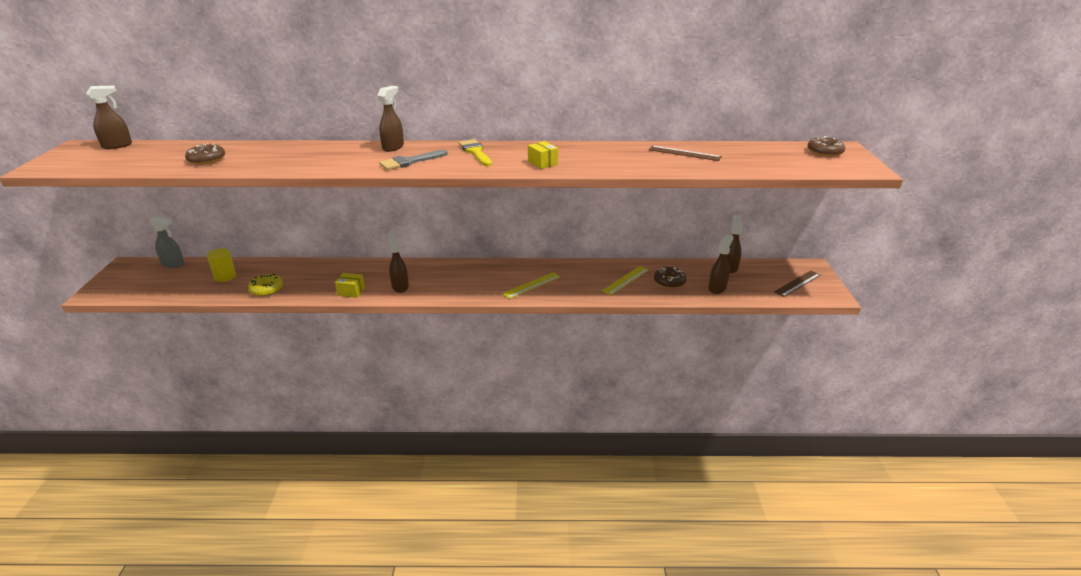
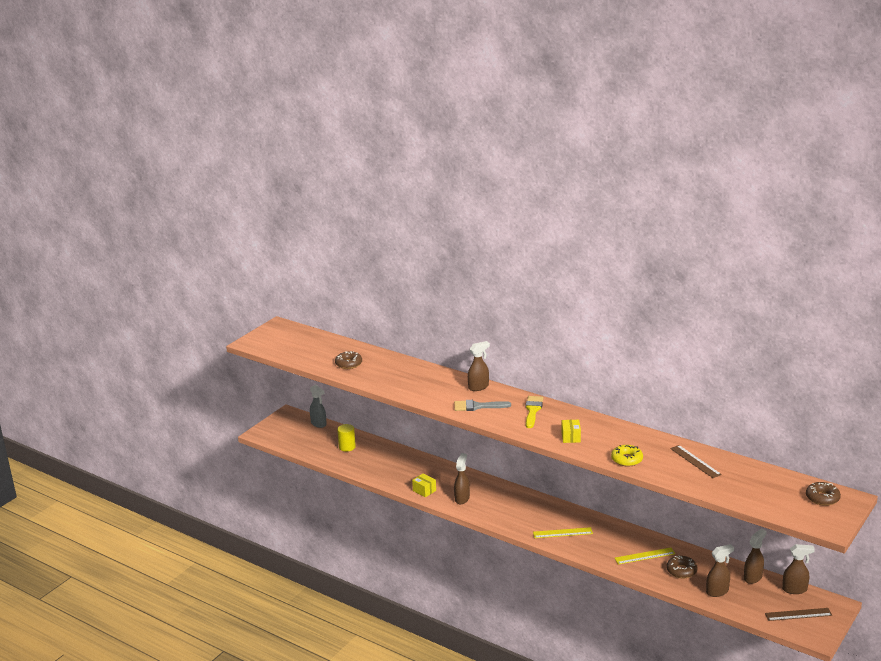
camera: 35 degrees right, 5 degrees down
brown spray bottle [86,86,132,149] -> brown spray bottle moved to [782,544,815,594]
yellow donut [248,274,283,296] -> yellow donut moved to [611,445,643,467]

